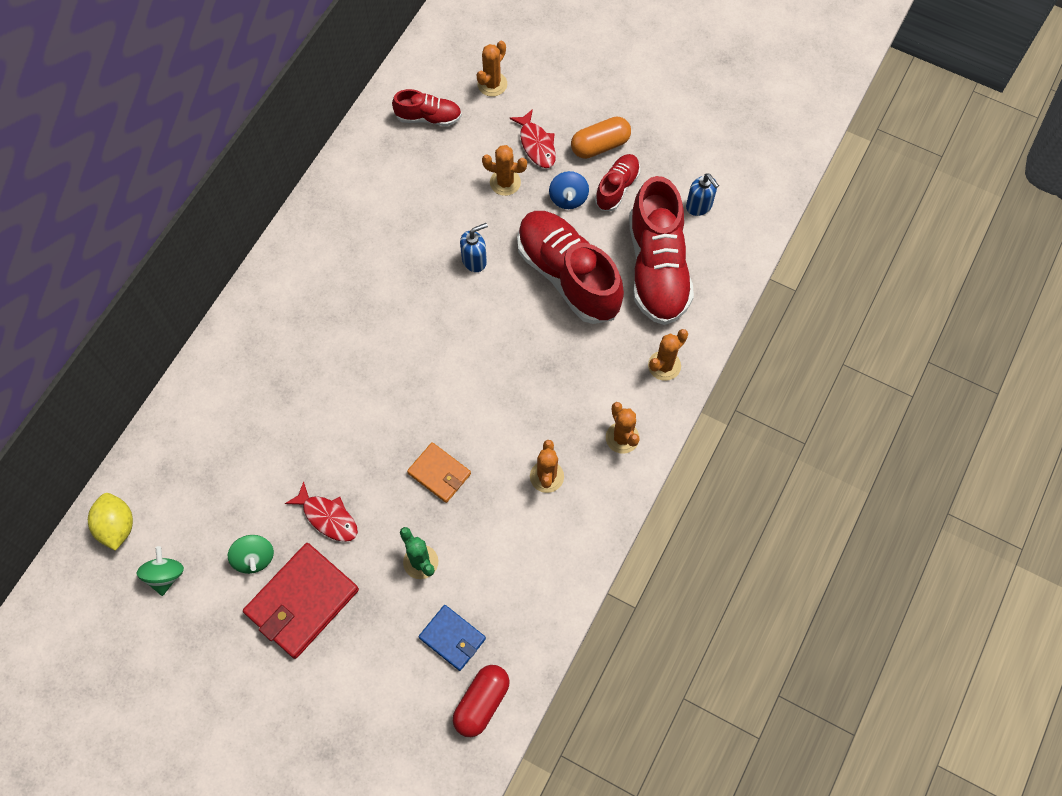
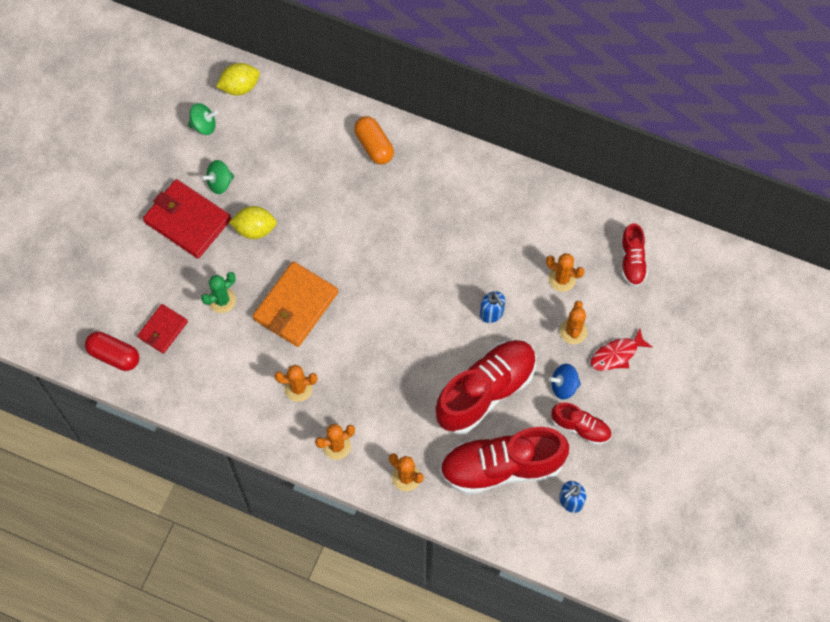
camera: 85 degrees right, 0 degrees up
red fish [285,481,358,542] -> yellow lemon [229,206,277,239]
orange wallet [407,442,471,503] -> orange wallet [253,261,338,347], size x1.73
blue wallet [418,605,486,671] -> red wallet [137,304,188,354]
orange cactus [477,41,507,97] -> orange cactus moved to [546,253,585,292]
orange capsule [571,116,631,159] -> orange capsule moved to [354,116,394,165]

